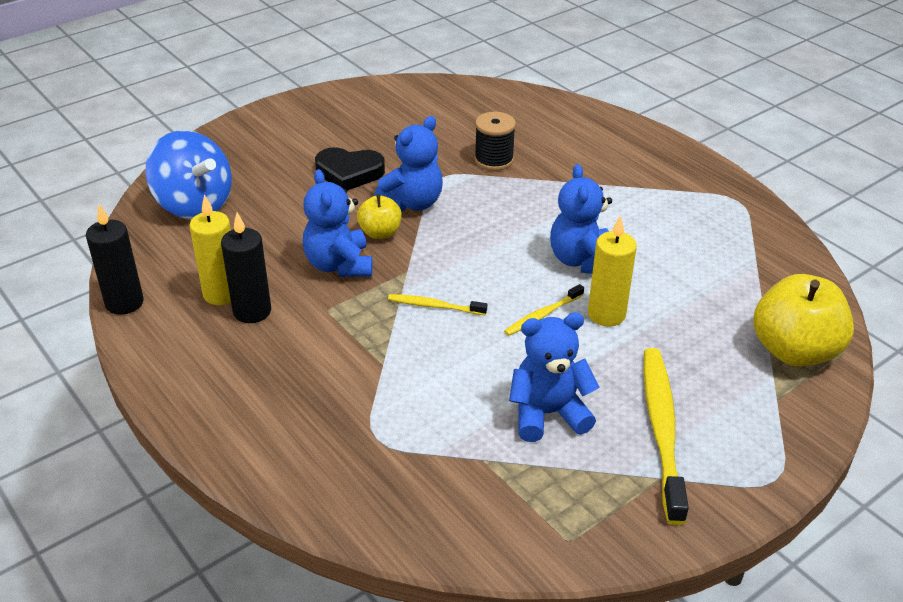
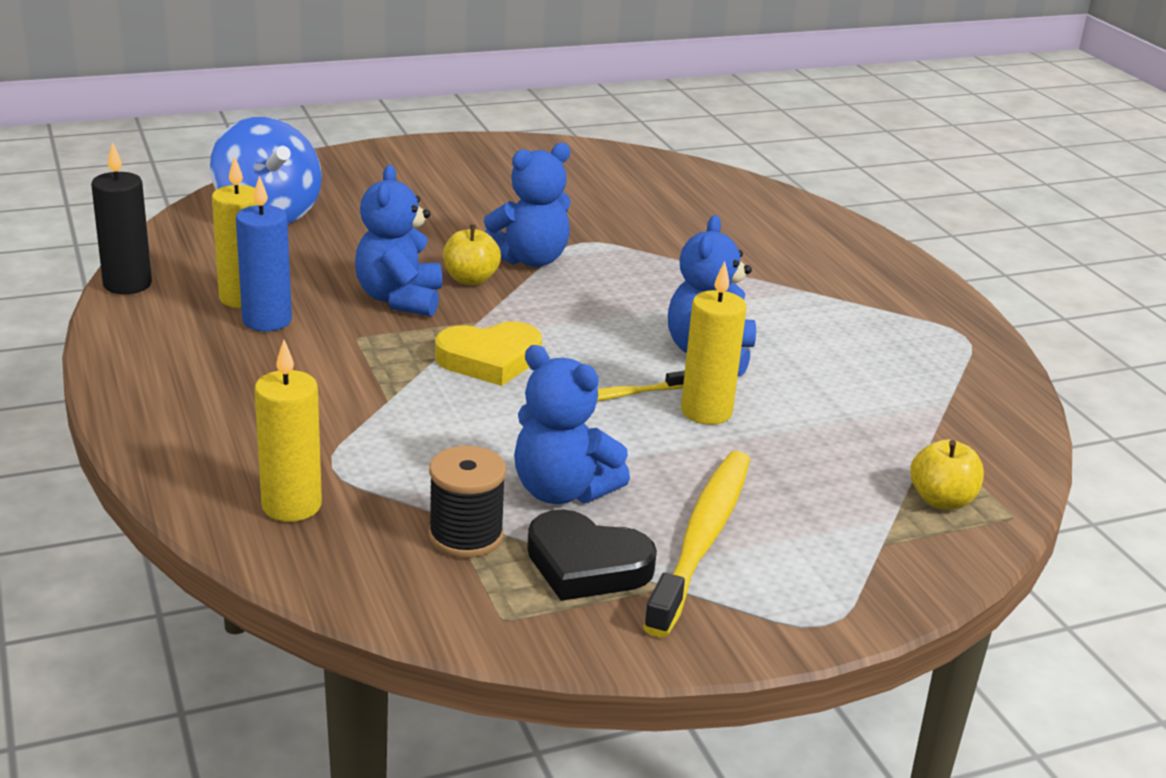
camera: 15 degrees right, 10 degrees down
black candle [221,212,271,323] -> blue candle [236,175,292,331]
black heart [315,147,385,191] -> black heart moved to [527,509,657,601]
yellow toothbrush [388,294,487,315] -> yellow heart [435,322,542,386]
black spool [474,112,516,171] -> black spool moved to [429,446,506,558]
blue teddy bear [509,312,599,442] -> blue teddy bear turned 150 degrees counterclockwise [514,345,630,504]
yellow apple [753,274,854,367] -> yellow apple [910,439,984,510], size x0.54
none -> yellow candle [254,340,322,522]

